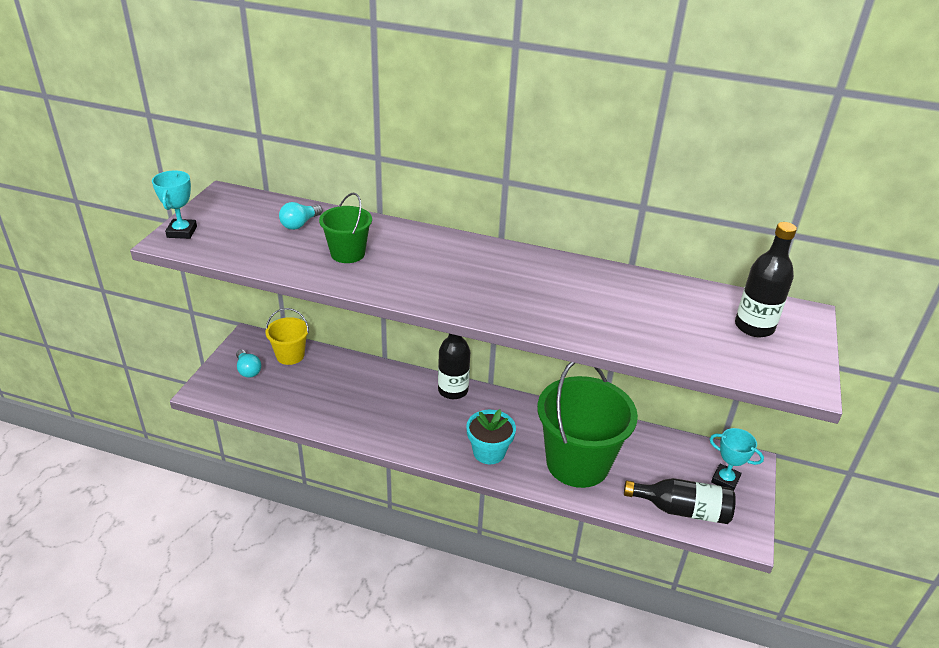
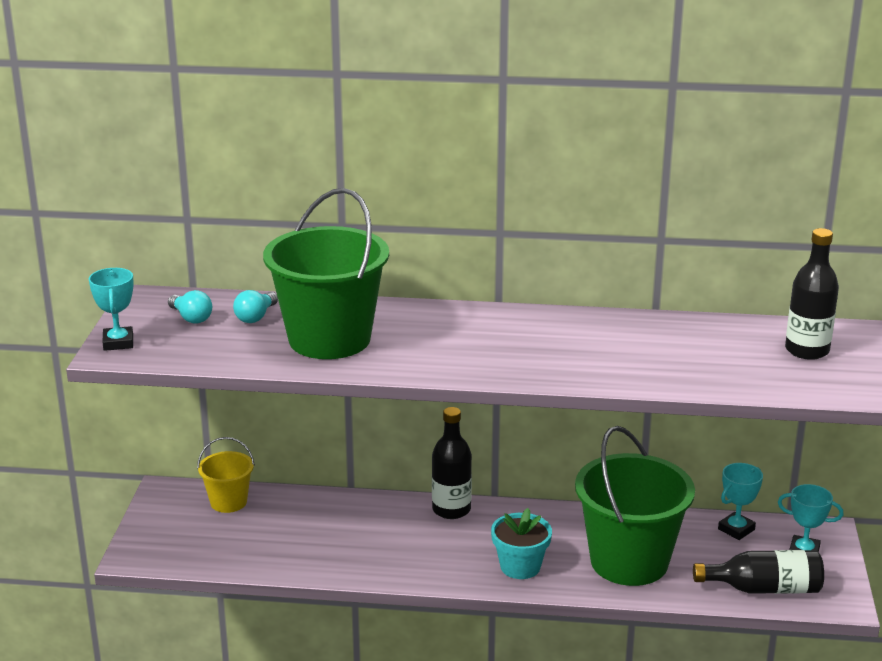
camera: 10 degrees left, 10 degrees down
turquoise light bulb [236,349,261,378] -> turquoise light bulb moved to [168,290,212,324]
green bucket [319,193,372,263] -> green bucket [263,188,389,359], size x2.00
none -> turquoise trophy [718,463,763,540]

